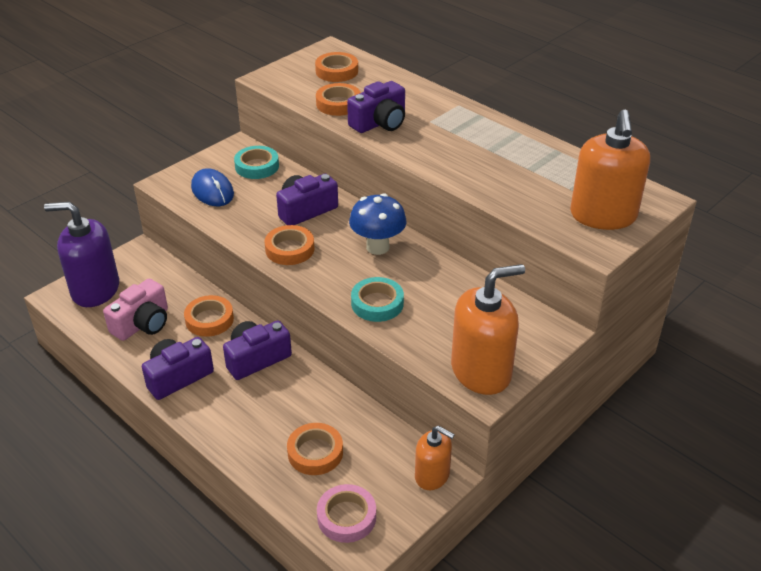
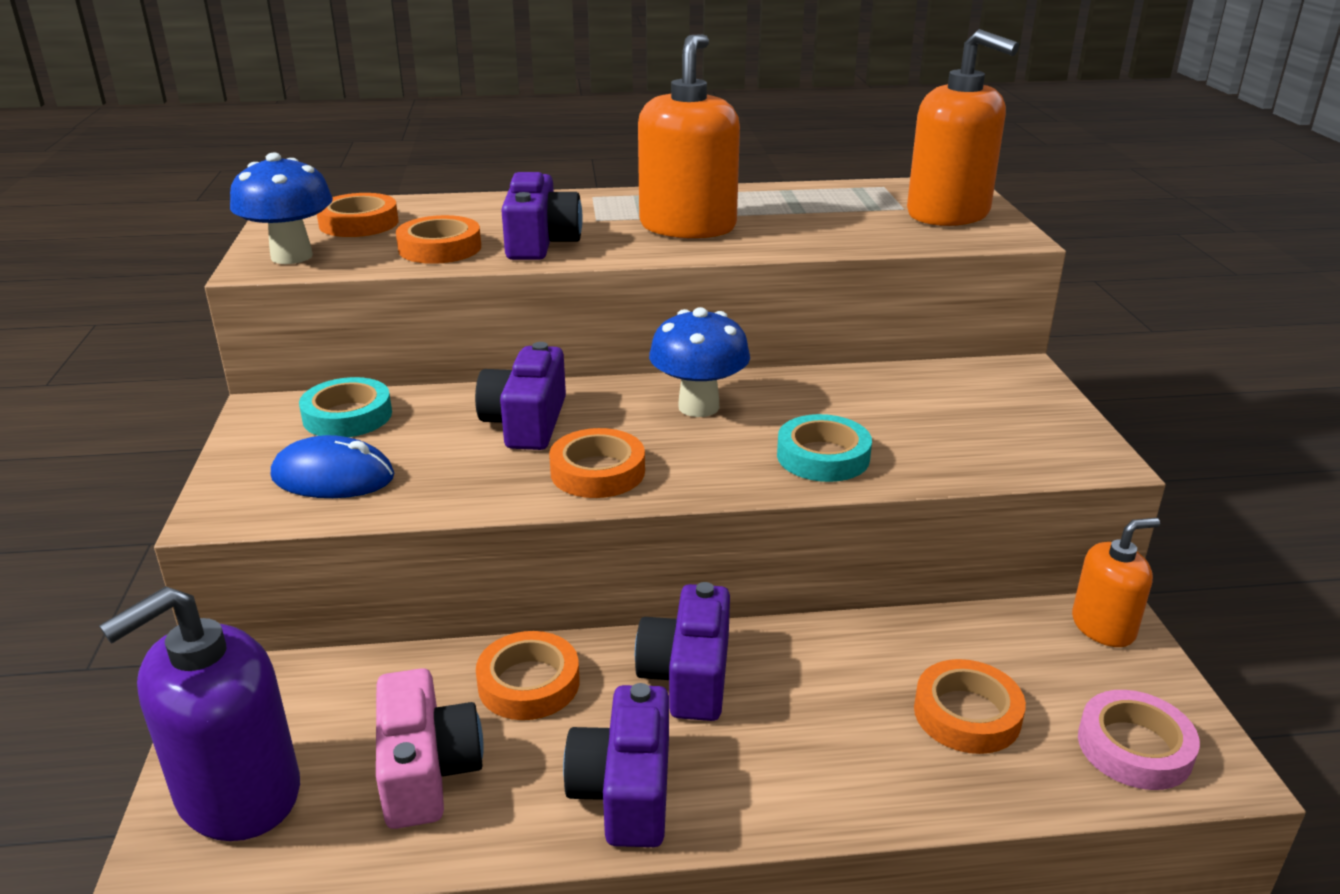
camera: 50 degrees left, 10 degrees down
orange soap dispenser [451,264,525,395] -> orange soap dispenser moved to [638,34,740,239]
none -> blue mushroom [230,153,333,264]

